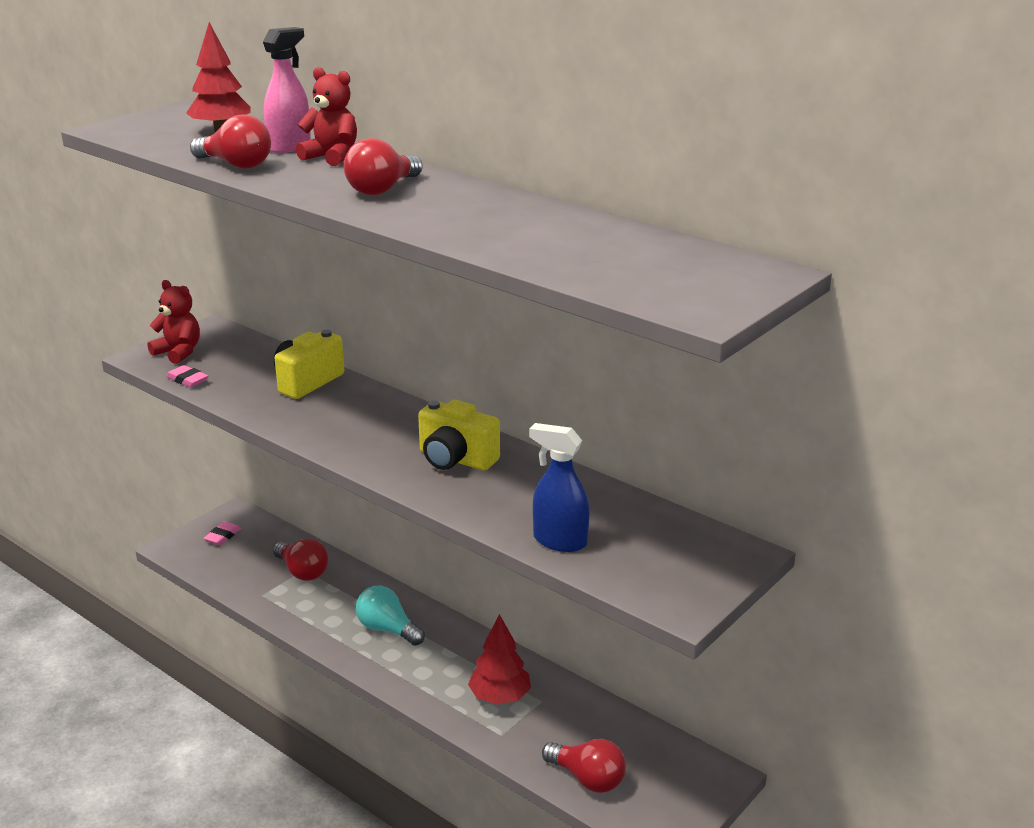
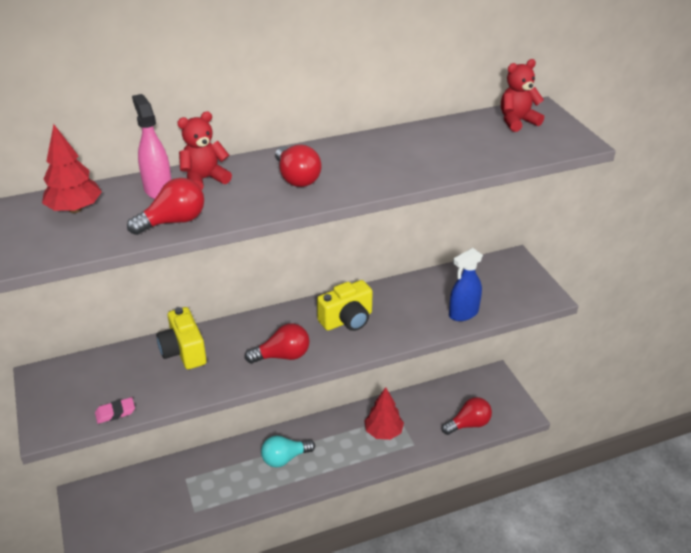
camera: 60 degrees left, 10 degrees up
red teddy bear [148,280,200,364] -> red teddy bear moved to [501,59,544,132]
pink eraser [203,521,241,545] -> none
red light bulb [273,539,328,581] -> red light bulb moved to [245,323,310,364]

